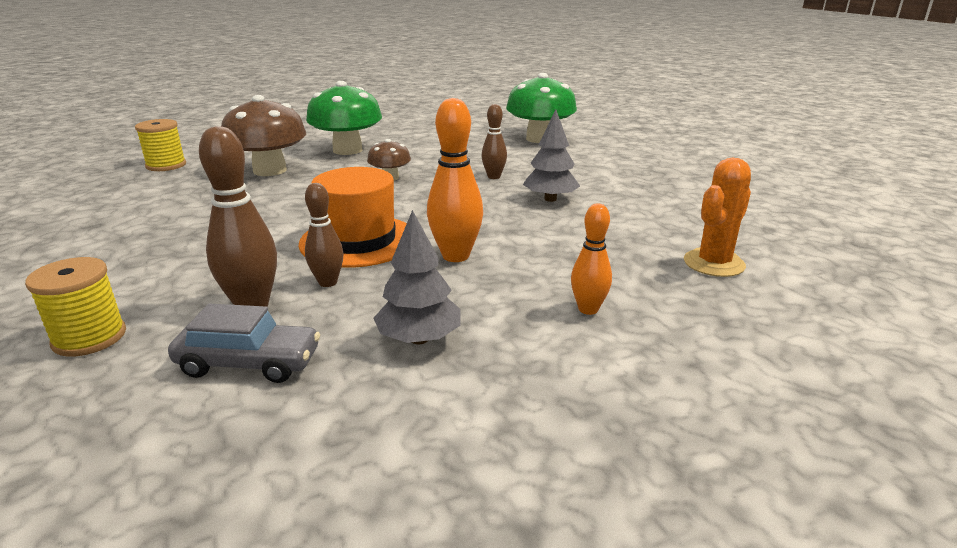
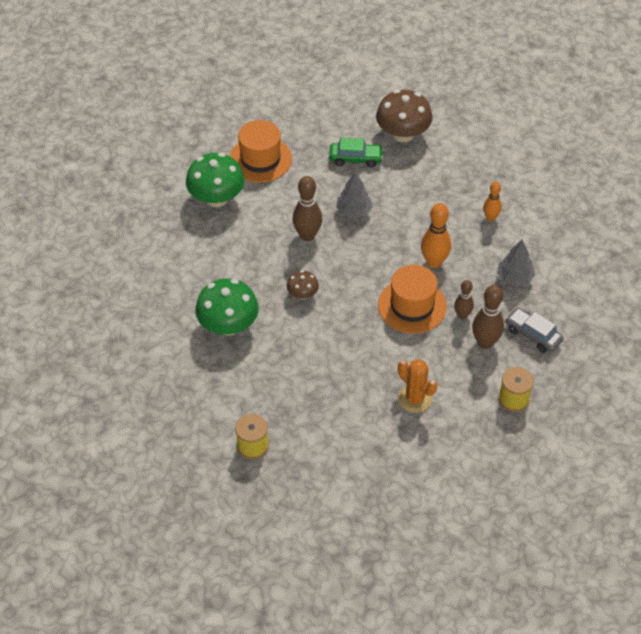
camera: 85 degrees left, 25 degrees up
grey car [168,304,320,383] -> grey car turned 60 degrees counterclockwise [505,307,564,353]
brown mushroom [221,95,306,176] -> brown mushroom moved to [376,90,432,142]
brown bowling pin [482,104,507,179] -> brown bowling pin [293,176,322,241], size x1.61
orange cactus [684,158,751,277] -> orange cactus moved to [398,359,438,413]
none -> orange hat [230,120,292,183]
none -> green car [329,138,383,168]

